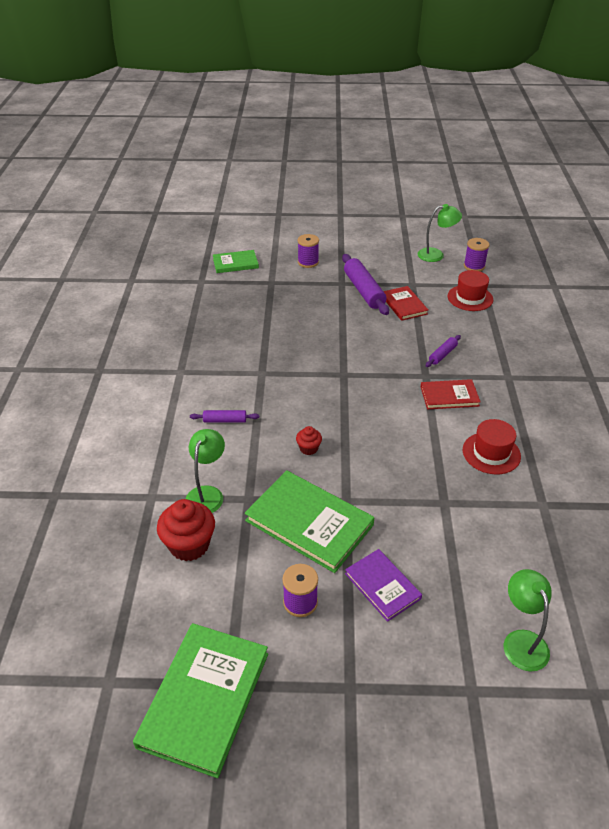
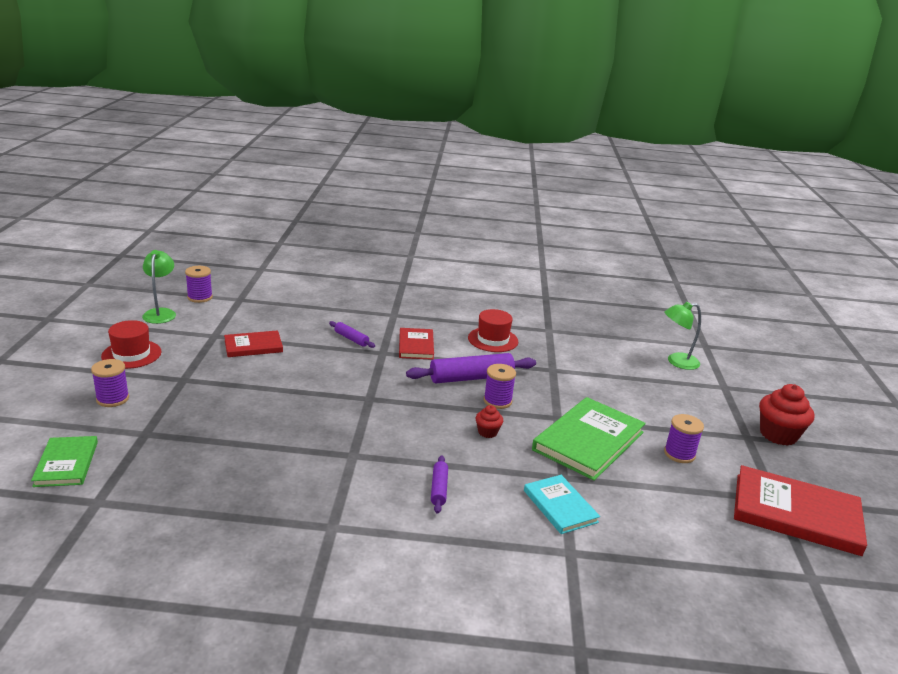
camera: 90 degrees left, 15 degrees down
green book [133,623,268,778] -> red book [734,465,867,556]
red cupcake [157,499,215,561] -> red cupcake moved to [759,384,814,446]
green lamp [186,429,225,513] -> turquoise book [524,475,600,534]
purple rolling pin [342,254,389,315] -> purple rolling pin moved to [406,353,536,383]
purple book [345,549,422,622] -> none
red hat [448,270,493,311] -> red hat moved to [101,320,162,369]
none -> purple spool [484,364,516,409]

